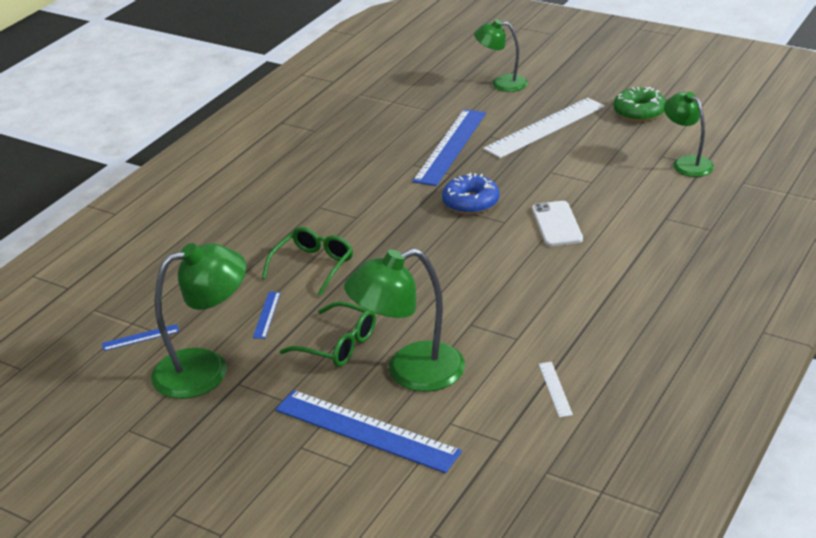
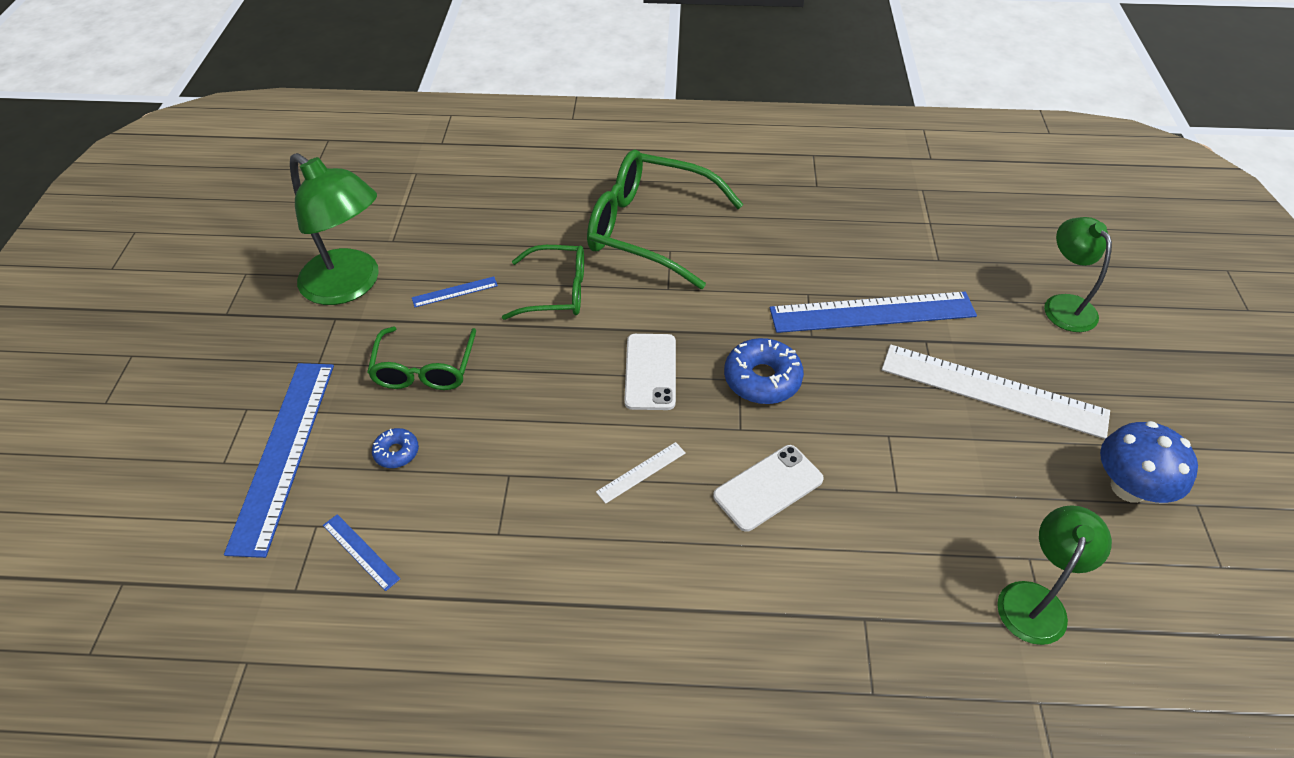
camera: 60 degrees right, 15 degrees up
blue ruler [102,324,179,351] -> blue ruler moved to [323,514,400,591]
green lamp [344,248,465,392] -> blue donut [372,428,419,468]
white ruler [539,362,573,417] -> white ruler moved to [596,442,686,504]
green donut [614,87,666,122] -> blue mushroom [1100,421,1198,503]
none -> green glasses [587,150,744,289]
none -> white phone [624,334,676,410]

